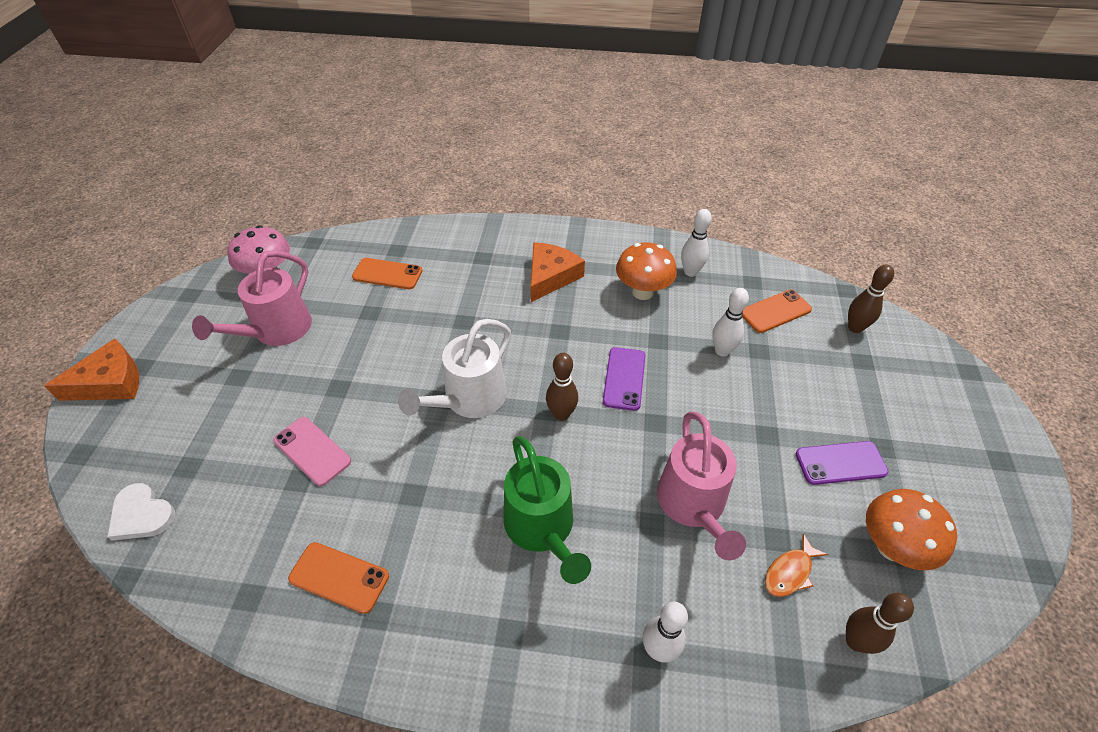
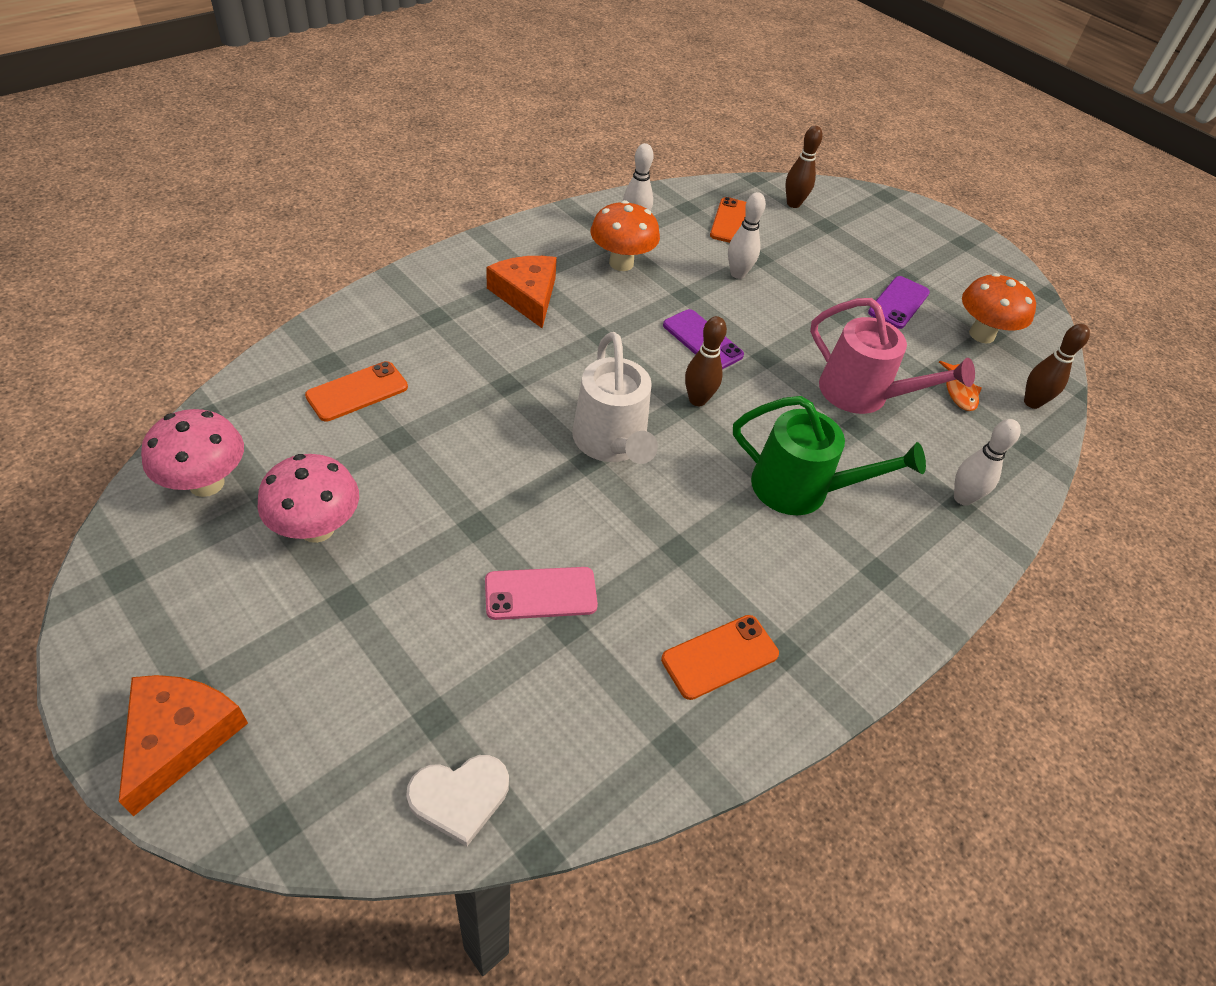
camera: 55 degrees left, 0 degrees up
pink watering can [192,250,312,346] -> pink mushroom [257,454,359,543]

